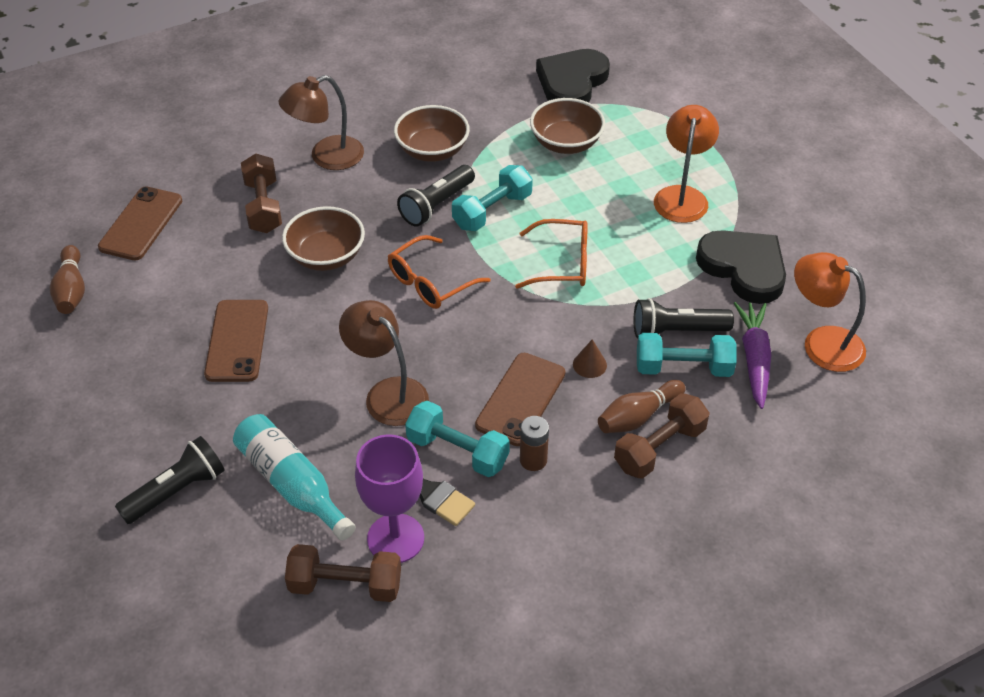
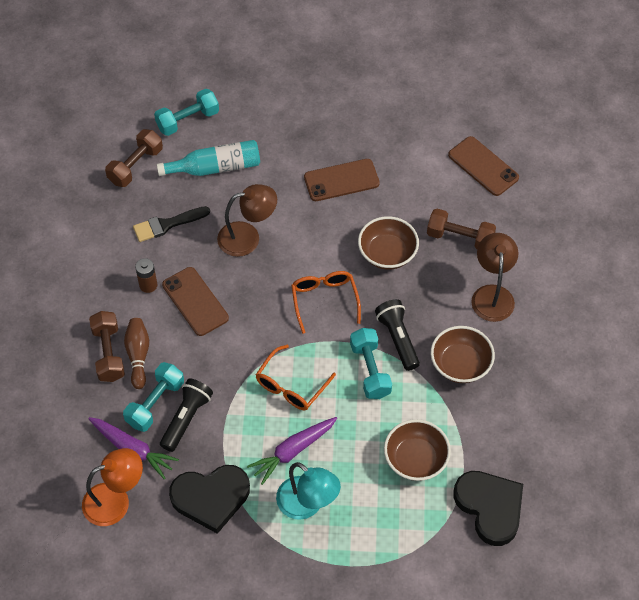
camera: 120 degrees right, 10 degrees up
brown bowling pin [50,245,85,314] -> none
black flashlight [115,436,225,524] -> none
brown phone [204,300,268,382] -> brown phone turned 45 degrees counterclockwise [304,159,380,201]
purple goblet [355,434,424,563] -> none
turquoise dumbbell [405,401,510,477] -> turquoise dumbbell moved to [154,89,219,136]
brown cone [573,339,607,378] -> none
orange lamp [654,105,719,223] -> turquoise lamp [276,462,341,520]
none -> purple carrot [247,417,337,485]

